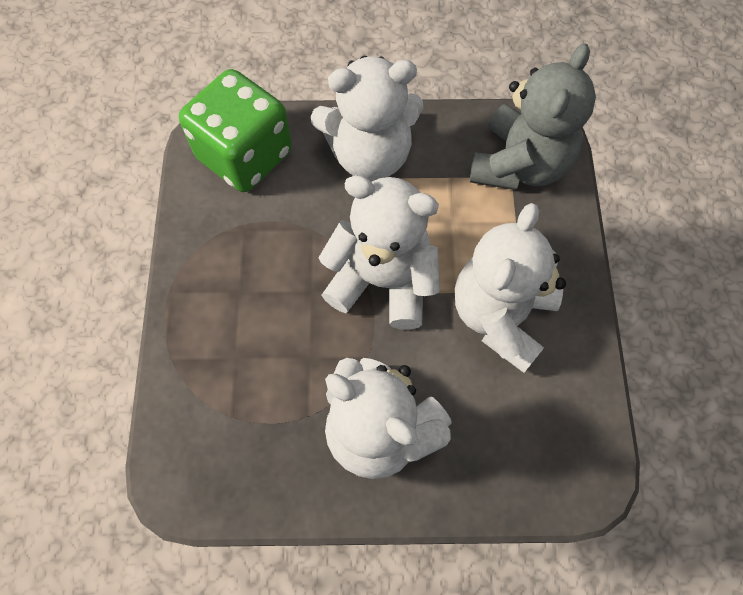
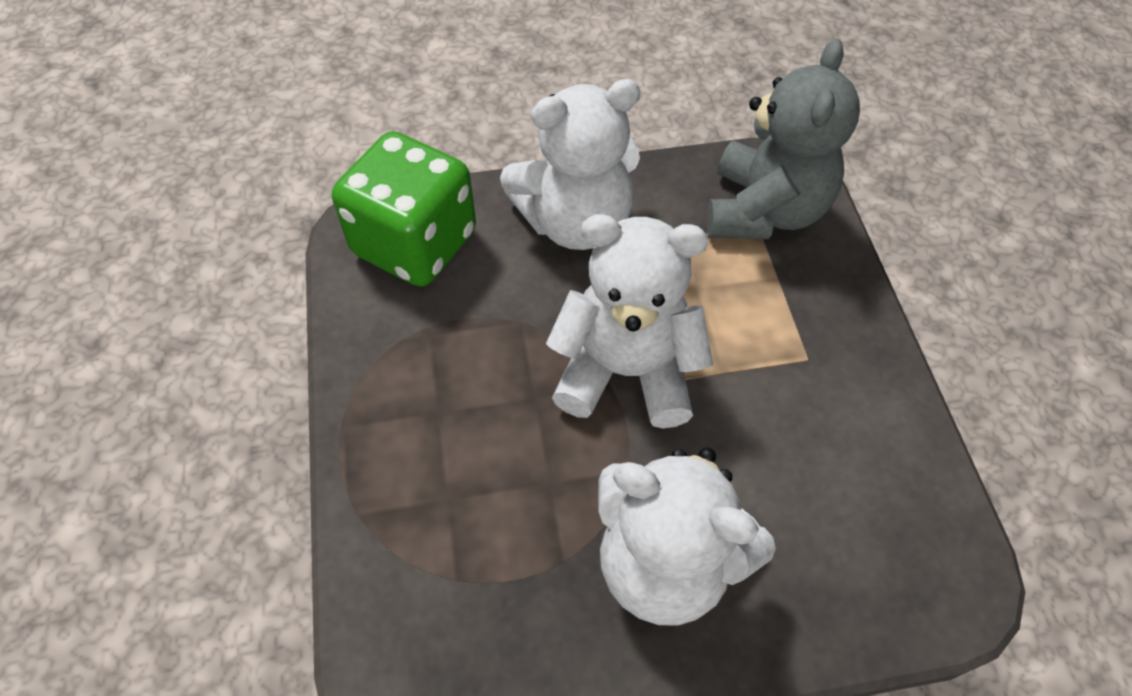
camera: 10 degrees left, 10 degrees down
white teddy bear [455,203,566,373] -> none

